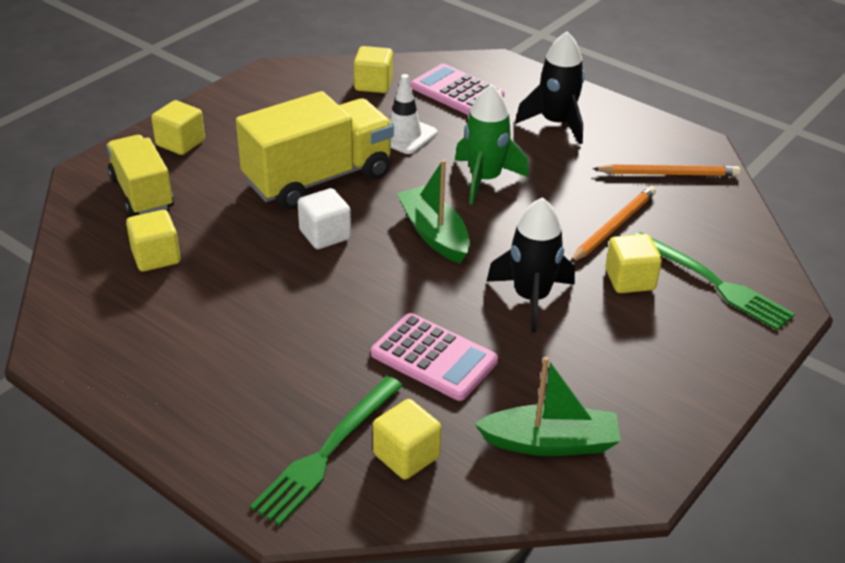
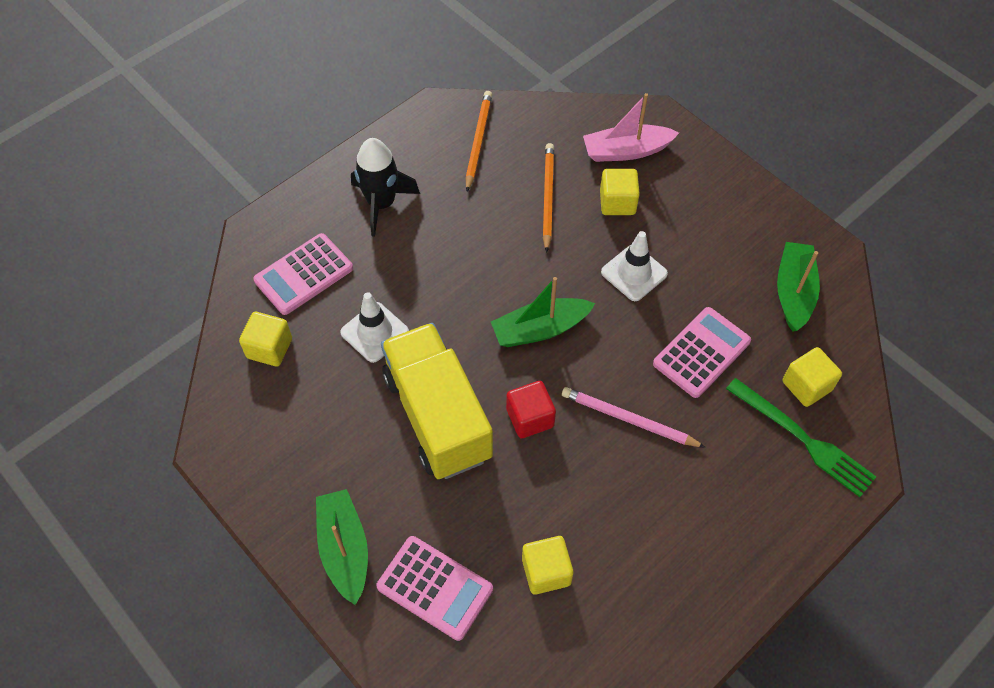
camera: 80 degrees left, 20 degrees up
yellow truck [106,135,174,216] -> pink calculator [377,536,493,641]
yellow cube [151,100,205,155] -> green boat [316,489,368,605]
white cube [298,188,351,249] -> red cube [506,381,556,438]
green rocket [455,84,529,205] -> none
black rocket [487,197,575,333] -> white traffic cone [601,231,668,301]
orange pencil [570,186,656,263] -> orange pencil turned 45 degrees clockwise [543,143,554,253]
green fork [635,232,795,330] -> pink boat [583,93,679,162]
none -> pink pencil [562,387,706,448]

